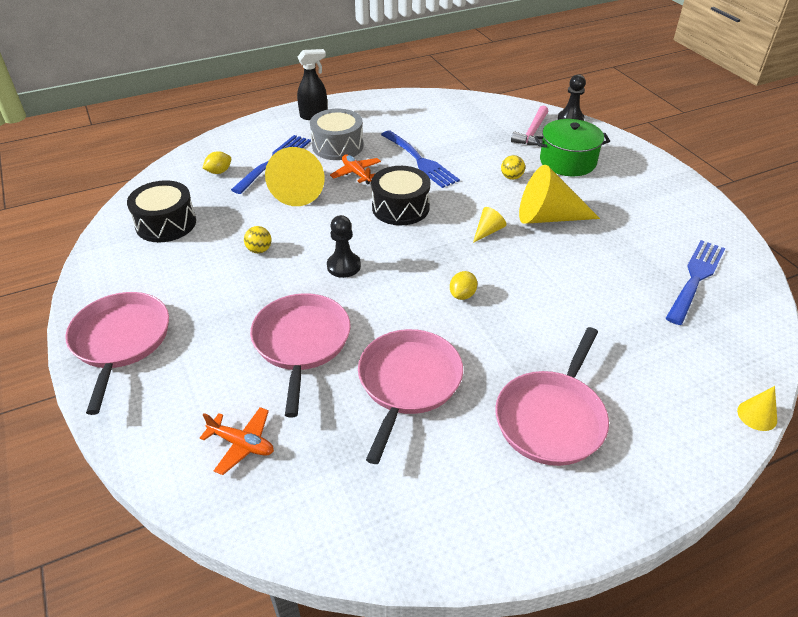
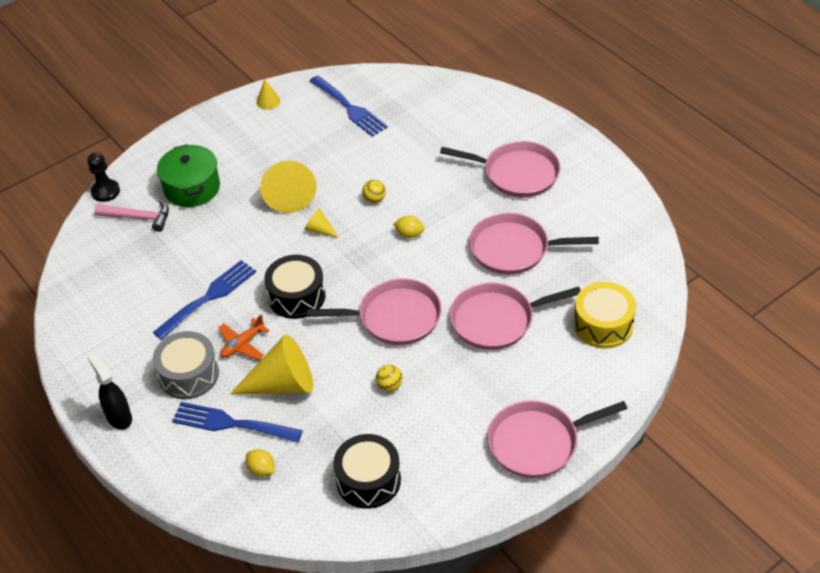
camera: 100 degrees left, 5 degrees up
orange plane [200,407,274,475] -> yellow drum [574,282,636,348]
black pawn [327,215,361,278] -> pink pan [307,278,442,345]
yellow ball [501,155,525,180] -> yellow ball moved to [362,180,386,203]
blue fork [666,240,725,325] -> blue fork turned 150 degrees counterclockwise [310,75,388,137]
yellow cone [737,386,777,431] -> yellow cone moved to [257,79,280,110]

